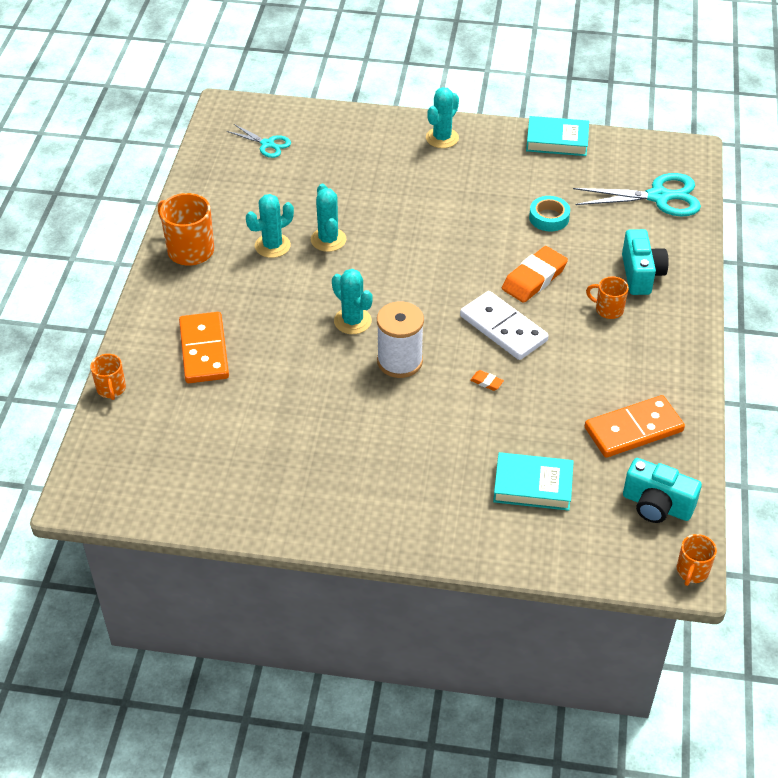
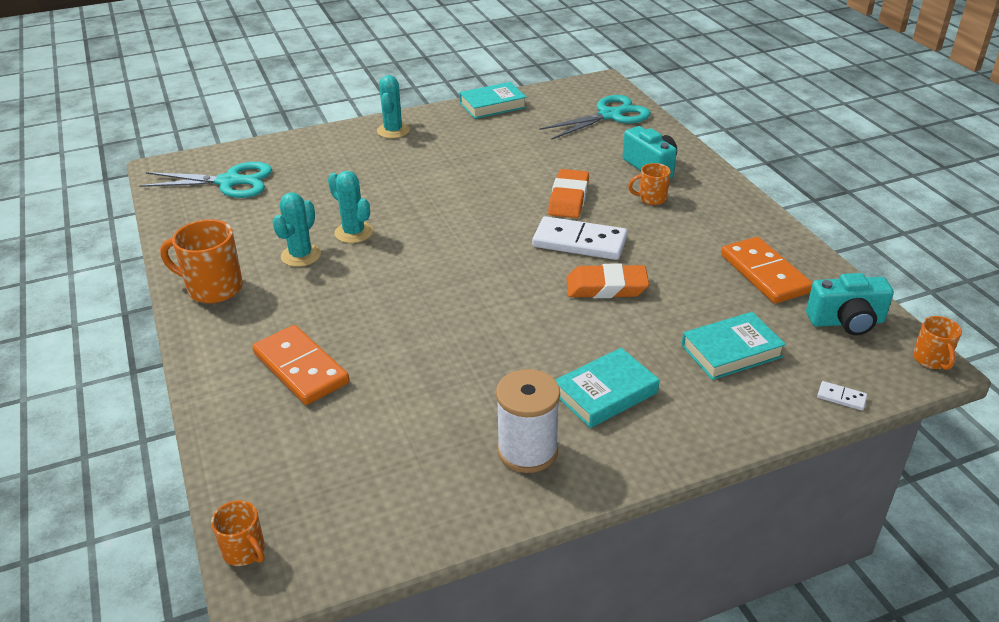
camera: 30 degrees left, 10 degrees down
orange mug [90,354,126,400] -> orange mug moved to [211,500,265,566]
turquoise scissors [227,124,291,158] -> turquoise scissors [139,162,272,198], size x1.76
turquoise cactus [332,269,373,334] -> none
white spool [377,301,424,378] -> white spool moved to [496,369,560,473]
orange eraser [470,370,504,391] -> orange eraser [566,264,649,298], size x2.36
turquoise tape [529,196,570,232] -> none
orange domino [585,395,685,458] -> orange domino turned 60 degrees counterclockwise [721,237,813,304]
none -> turquoise book [555,348,660,428]
none -> white domino [817,381,867,410]

